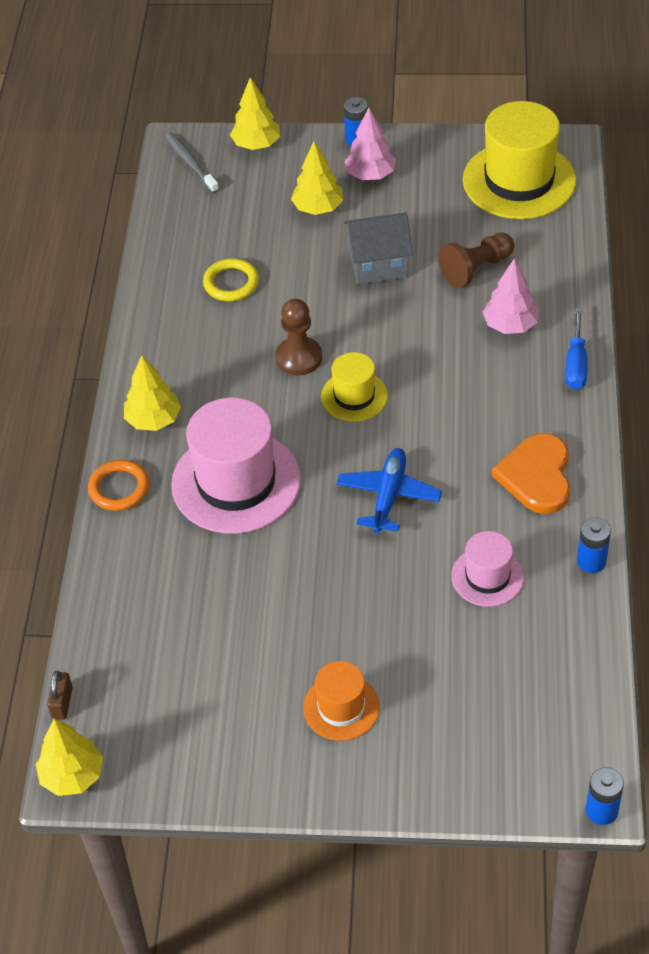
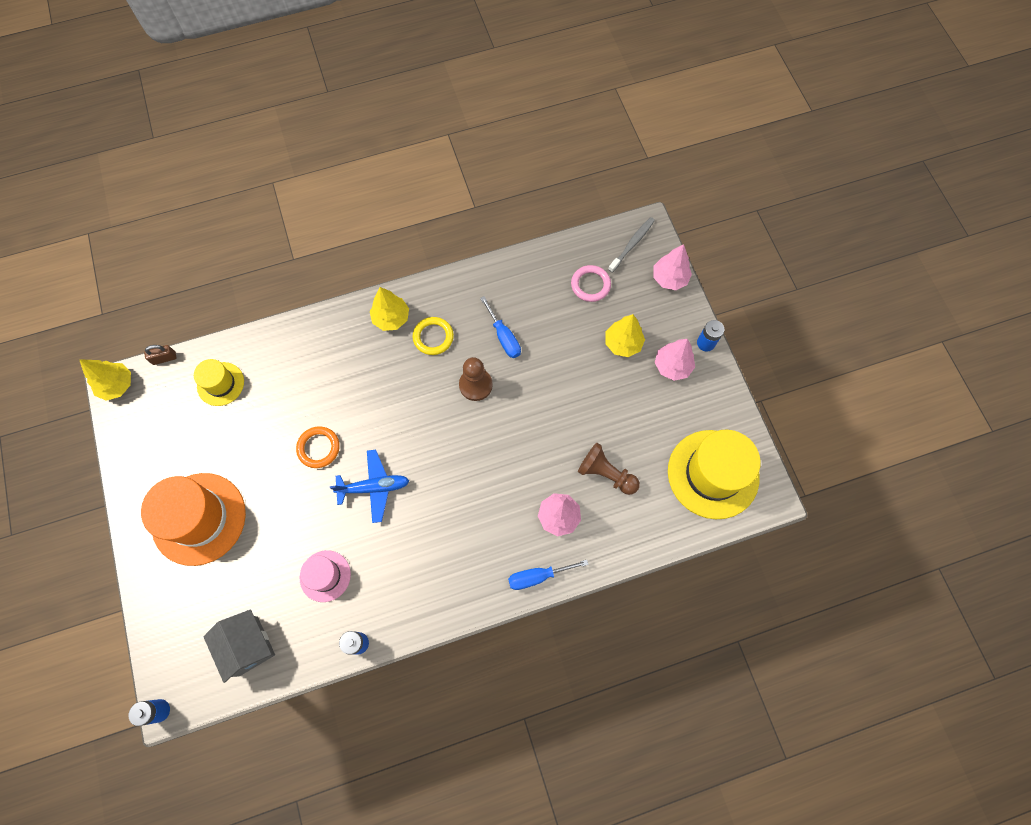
camera: 65 degrees right, 20 degrees up
orange ring [88,460,149,511] -> orange ring moved to [296,426,340,468]
pink hat [171,398,301,534] -> none
yellow ring [203,258,259,301] -> yellow ring moved to [413,317,454,355]
yellow tree [230,77,280,150] -> pink tree [653,244,692,290]
orange hat [303,661,380,741] -> orange hat [141,473,246,566], size x1.87
yellow hat [321,352,388,422] -> yellow hat moved to [194,359,244,406]
grey house [344,213,413,285] -> grey house moved to [203,609,275,683]
orange heart [492,433,571,514] -> none
none -> blue screwdriver [480,296,521,358]
none -> pink ring [571,265,611,302]

